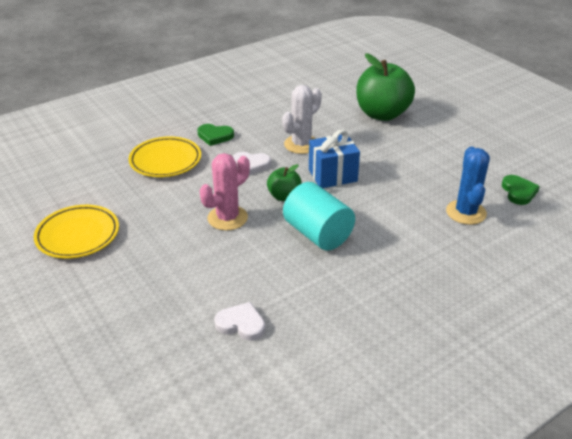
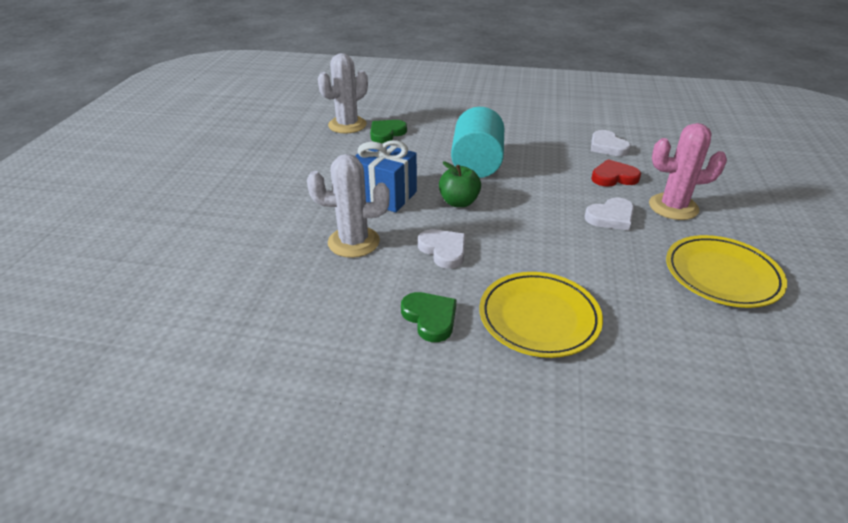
camera: 135 degrees left, 0 degrees up
pink cactus [200,153,250,231] -> pink cactus moved to [649,123,727,220]
green apple [356,53,415,121] -> none
blue cactus [446,147,490,225] -> white cactus [318,53,368,134]
green heart [502,175,540,205] -> green heart moved to [370,120,407,143]
none -> white heart [584,197,634,230]
none -> red heart [591,159,641,187]

